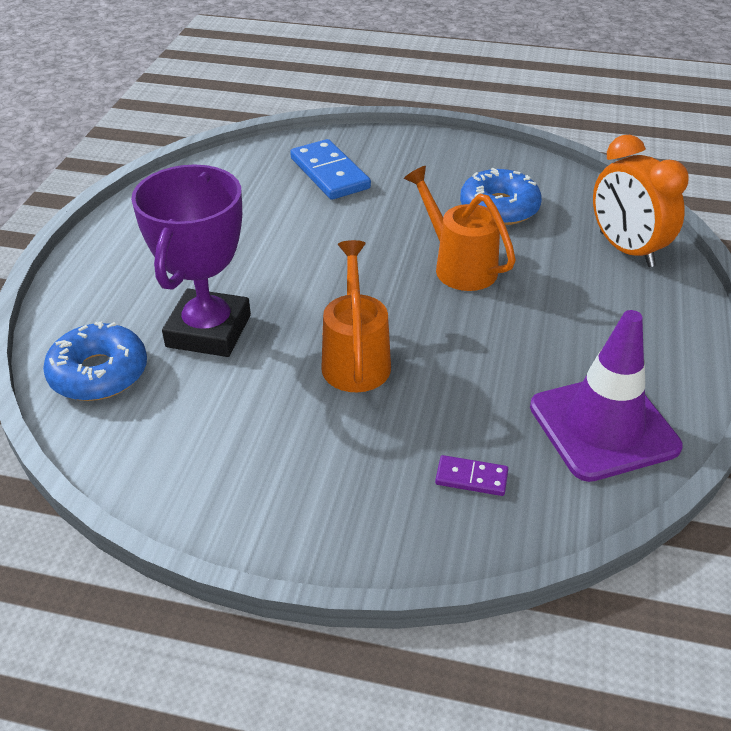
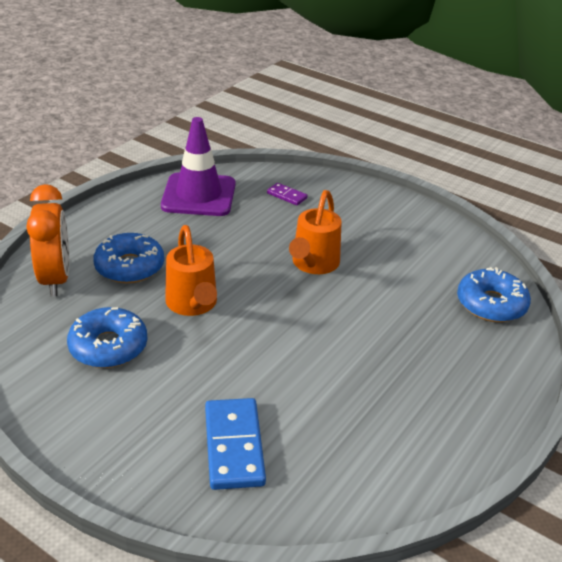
camera: 160 degrees left, 5 degrees down
purple trophy [131,164,251,357] -> none
none -> blue donut [93,233,164,283]

